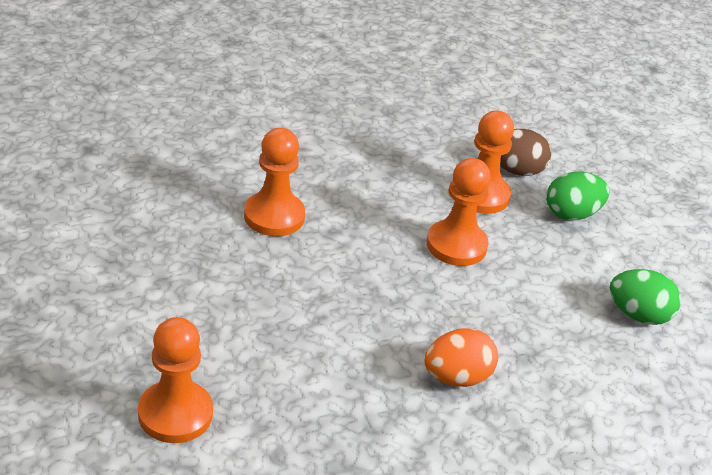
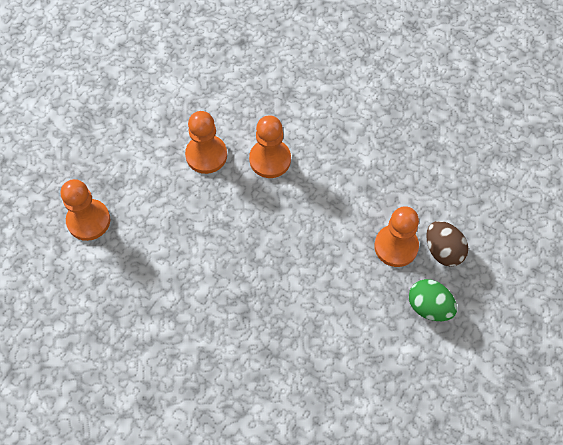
camera: 60 degrees right, 25 degrees up
orange egg [424,328,498,387] -> none
orange pawn [427,158,491,266] -> orange pawn moved to [185,111,227,174]
green egg [610,269,681,325] -> none

